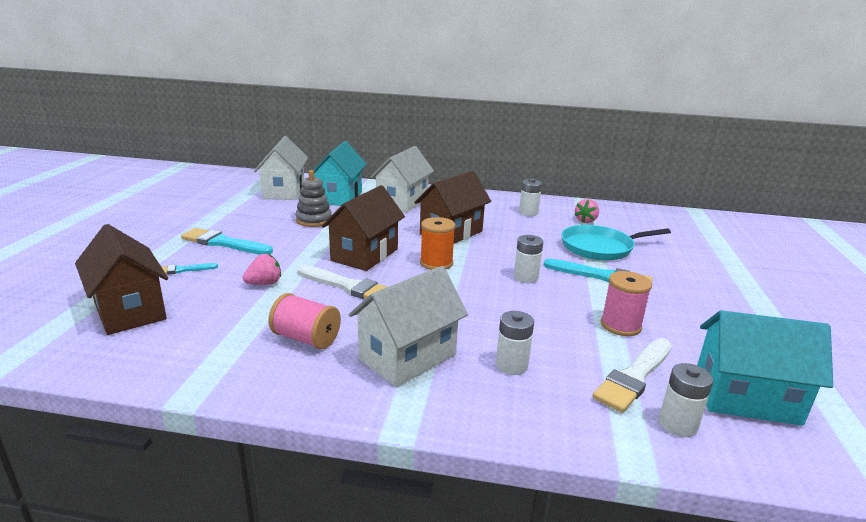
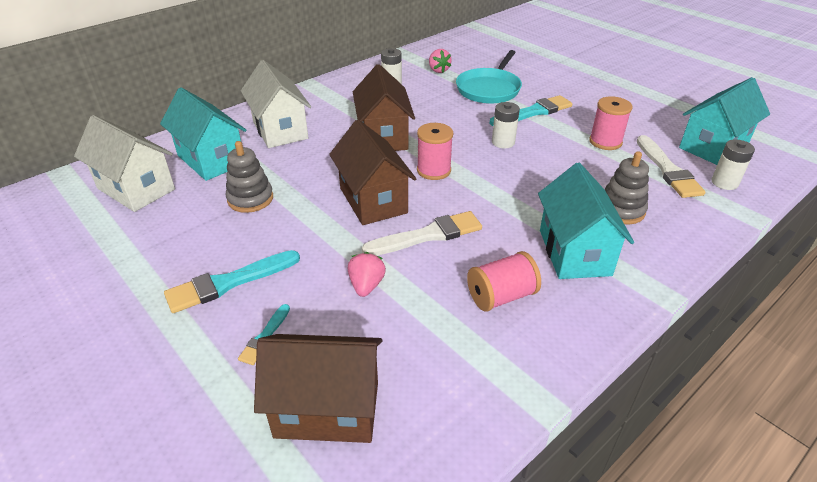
camera: 50 degrees left, 15 degrees up
white house [349,266,468,387] -> turquoise house [538,163,634,279]
orange spool [420,217,455,270] -> pink spool [417,123,453,180]
white battery [496,311,534,375] -> grey stacking toy [604,151,649,224]

